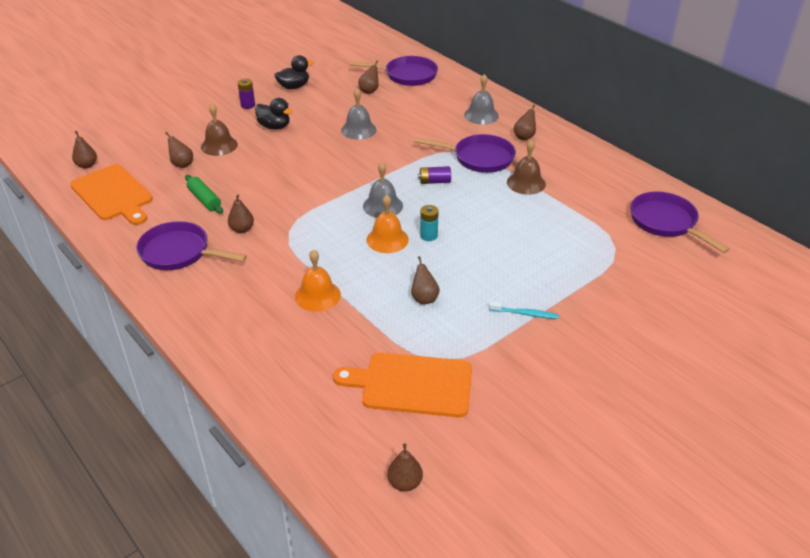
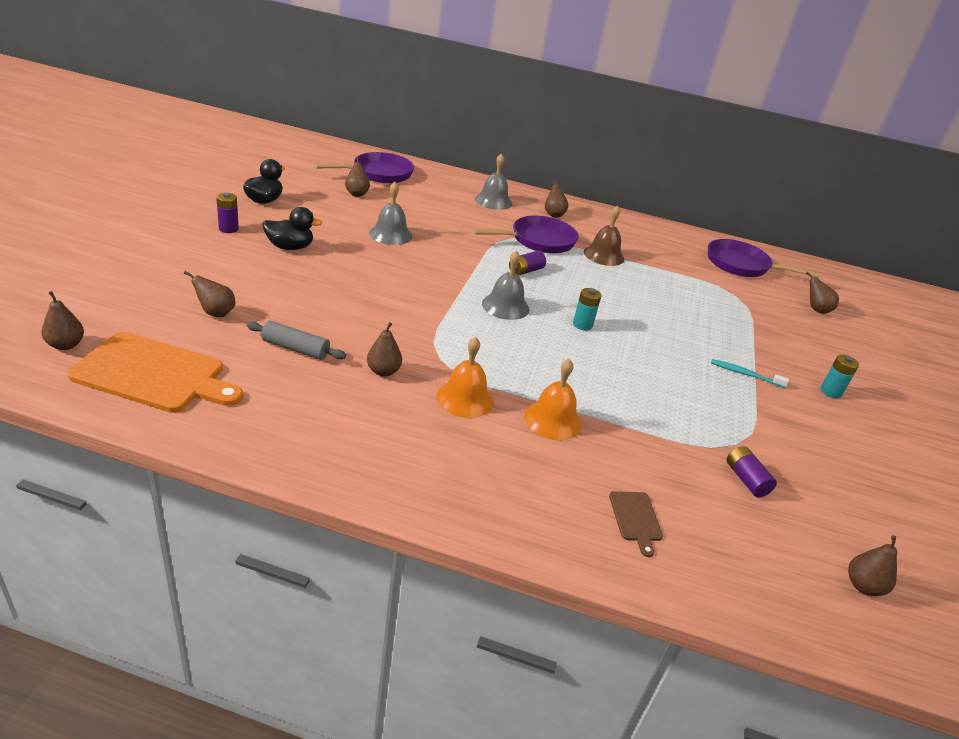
camera: 40 degrees left, 5 degrees down
purple pan [136,221,247,270] -> none
green rolling pin [185,175,223,214] -> grey rolling pin [246,321,346,360]
brown bell [201,104,238,156] -> none
orange cutting board [333,352,472,417] -> purple battery [727,446,777,498]
orange bell [366,195,409,253] -> orange bell moved to [436,337,494,418]
brown pear [411,256,440,304] -> brown pear moved to [806,272,839,314]
turquoise toothbrush [489,302,559,319] -> turquoise toothbrush turned 135 degrees counterclockwise [711,359,789,388]
none -> brown cutting board [609,491,663,557]
none -> turquoise battery [821,354,859,398]

